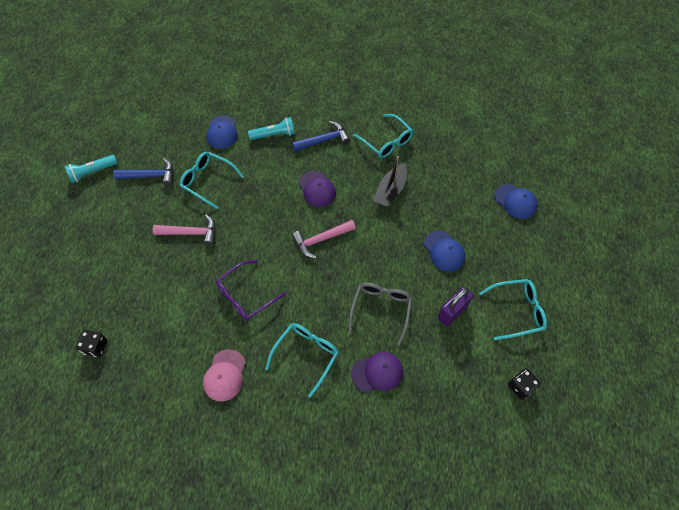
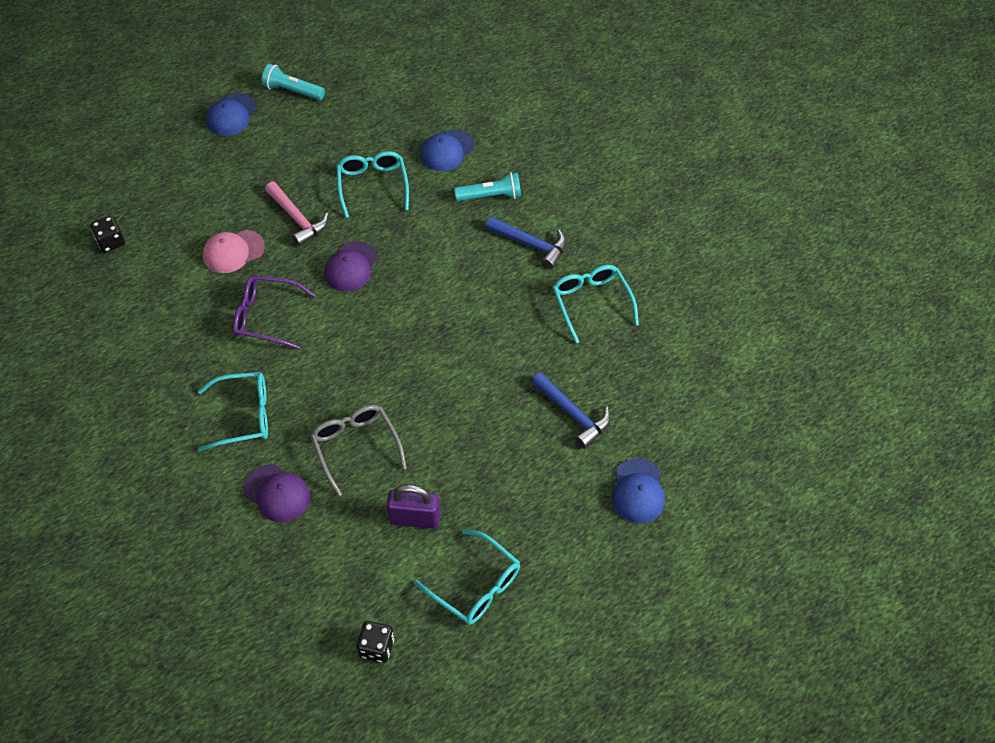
camera: 50 degrees right, 5 degrees down
blue hammer [113,158,173,186] -> blue hammer moved to [531,372,611,449]
pink cap [203,349,246,401] -> pink cap moved to [203,230,265,273]
turquoise flashlight [248,117,295,140] -> turquoise flashlight turned 45 degrees counterclockwise [454,172,521,201]
pink hammer [292,220,356,258] -> none
purple cap [299,171,336,207] -> purple cap moved to [324,241,377,291]
grey glasses [349,283,412,345] -> grey glasses turned 90 degrees counterclockwise [310,405,407,497]
turquoise glasses [353,114,413,158] -> turquoise glasses turned 150 degrees clockwise [552,265,639,343]
black boat [373,156,407,207] -> none
blue cap [424,231,465,271] -> blue cap moved to [206,94,256,136]

